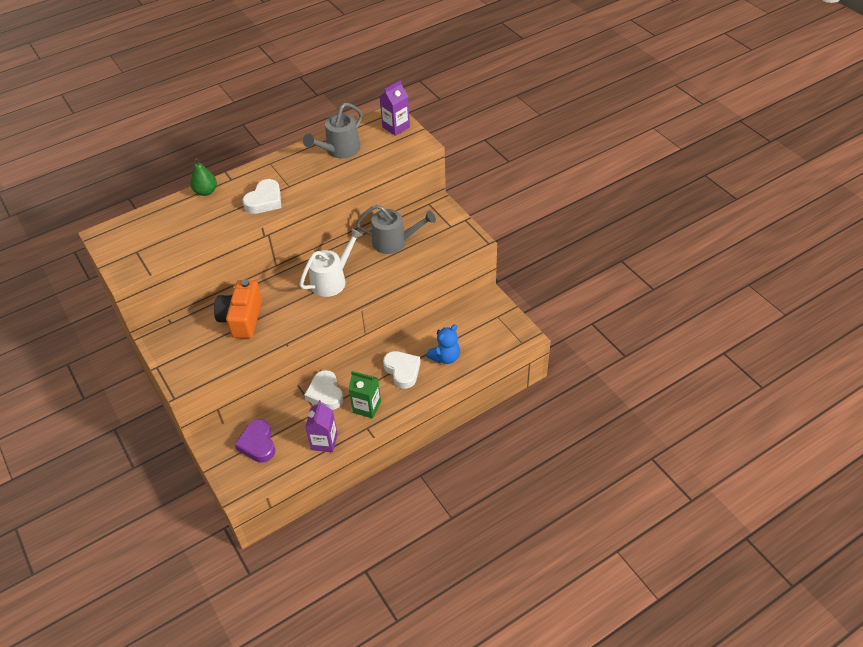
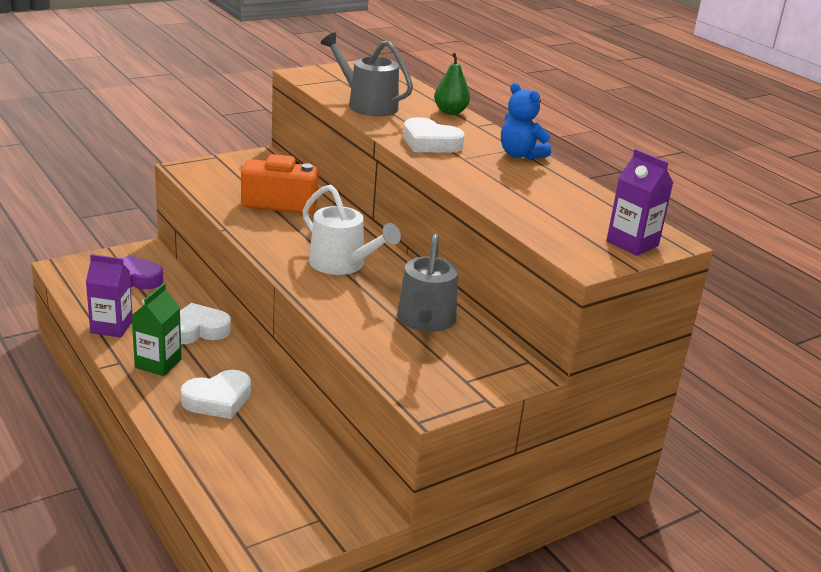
camera: 85 degrees right, 20 degrees down
grey watering can [303,103,363,159] -> grey watering can moved to [321,33,413,116]
blue teddy bear [426,325,460,364] -> blue teddy bear moved to [501,83,551,160]

